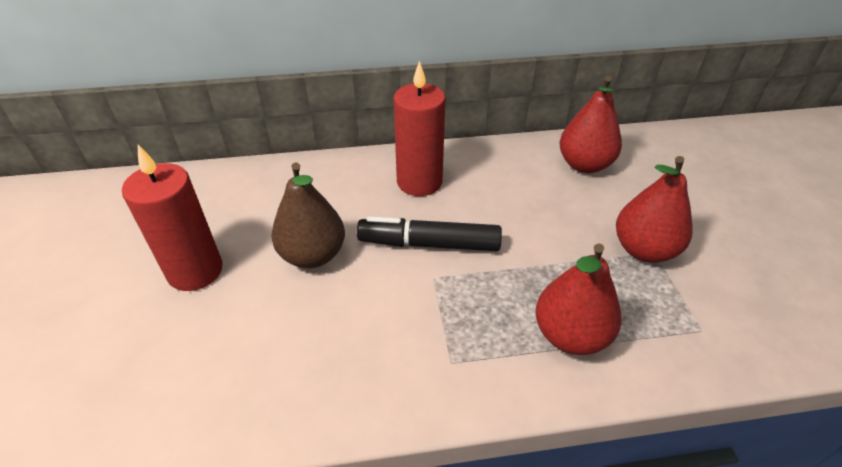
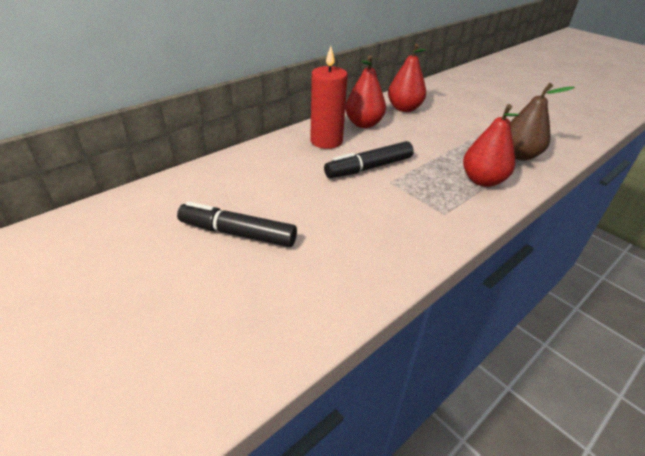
camera: 35 degrees left, 5 degrees down
red candle [122,145,223,291] -> black marker [177,202,297,247]
brown pear [271,163,345,268] -> brown pear moved to [510,83,575,161]
red pear [616,156,693,263] -> red pear moved to [345,55,386,128]

